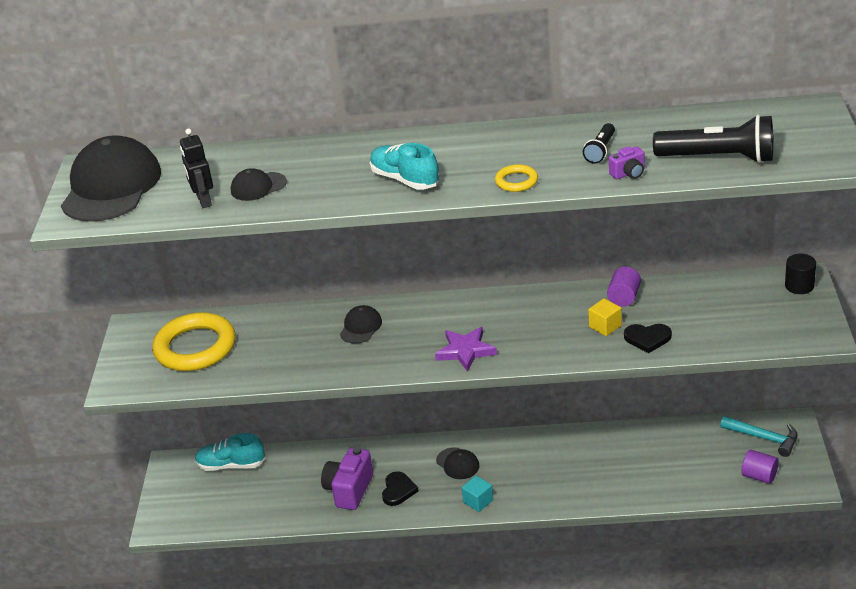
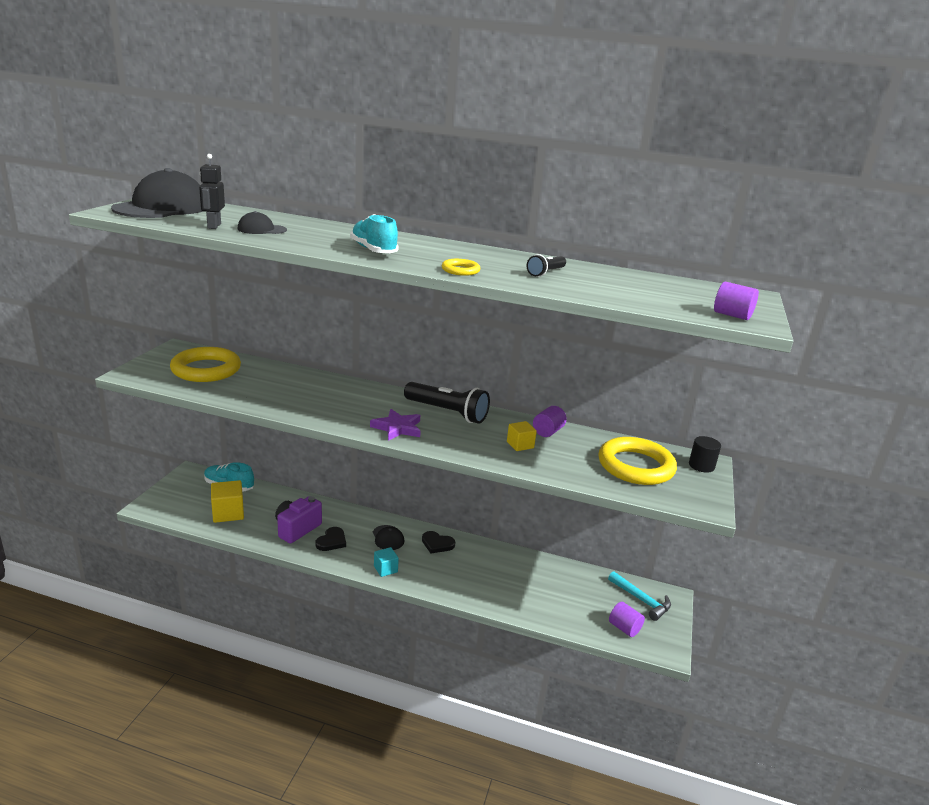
camera: 10 degrees right, 10 degrees down
black cap [340,305,382,344] -> none
purple camera [609,146,645,179] -> none
black heart [624,324,672,353] -> black heart moved to [422,531,455,554]
black flashlight [653,115,773,163] -> black flashlight moved to [404,382,490,424]
none -> yellow cube [211,480,244,523]
none -> yellow ring [598,437,677,485]
none -> purple cylinder [714,282,759,320]

